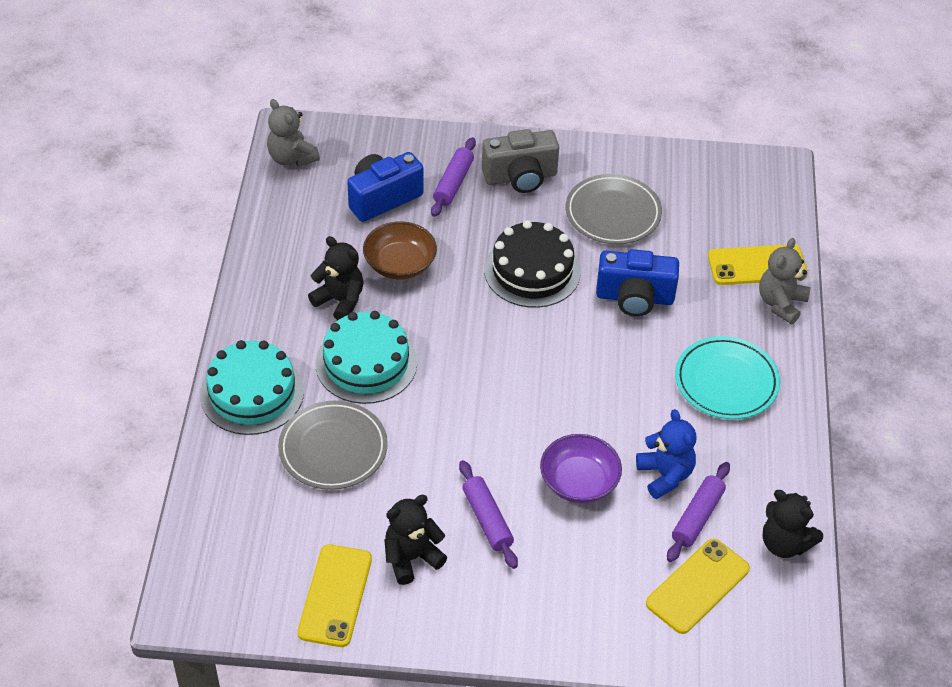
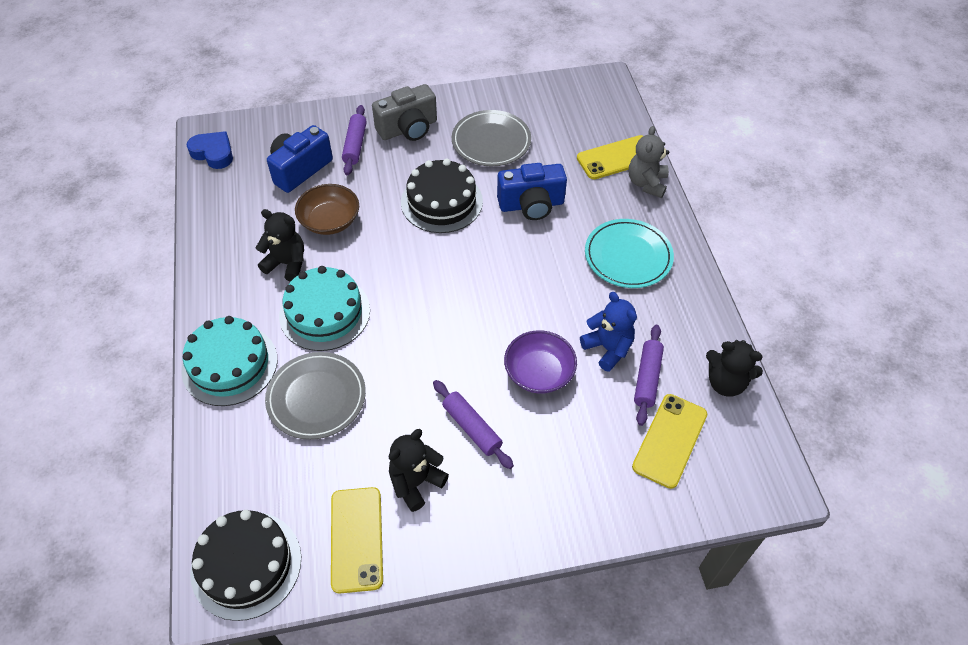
camera: 15 degrees left, 5 degrees up
grey teddy bear [267,99,320,166] -> blue heart [186,131,233,169]
none -> black cake [190,510,301,621]

